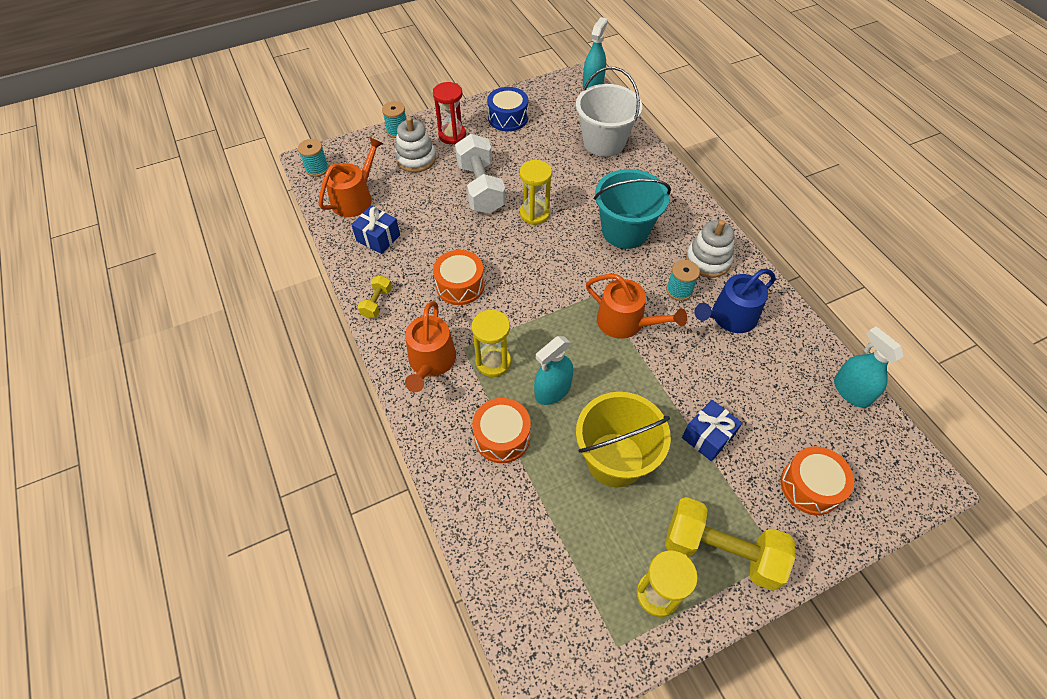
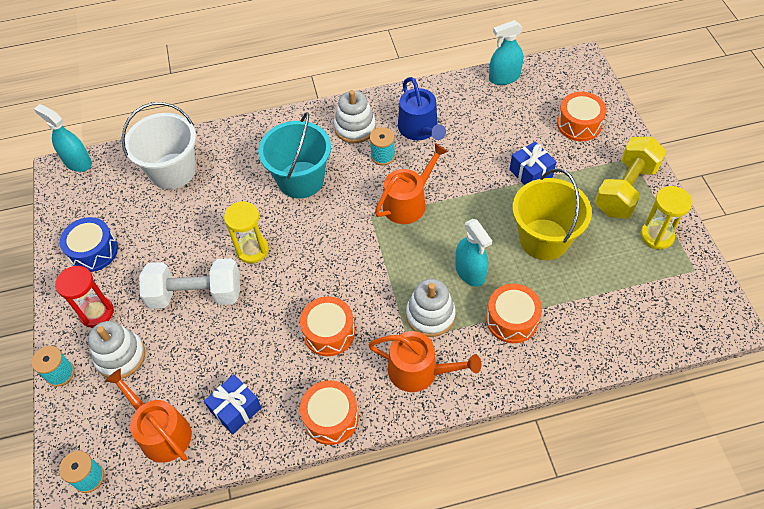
camera: 75 degrees left, 0 degrees up
yellow dumbbell [358,275,392,319] -> orange drum [300,380,359,445]
yellow hourglass [472,309,511,377] -> white stacking toy [406,279,456,337]

